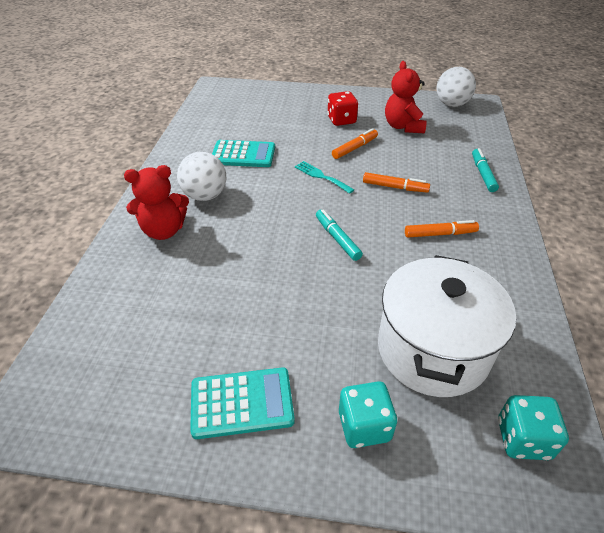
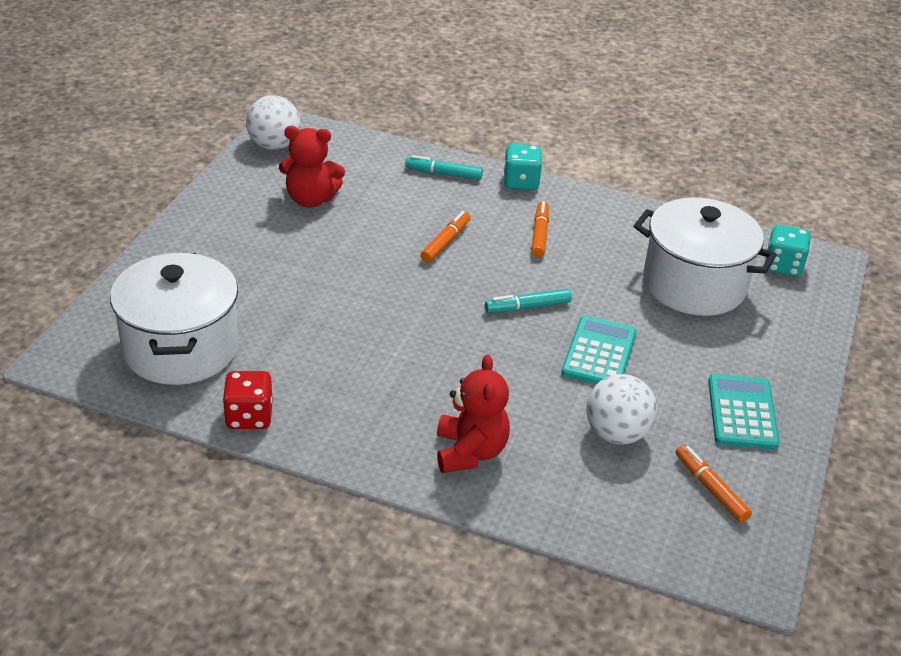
camera: 80 degrees left, 5 degrees down
white ball [177,152,226,201] -> white ball moved to [586,374,657,444]
turquoise calculator [212,140,275,167] -> turquoise calculator moved to [561,316,637,384]
turquoise fork [295,161,354,194] -> none
red dice [327,91,358,126] -> red dice moved to [223,371,273,429]
orange marker [332,128,378,159] -> orange marker moved to [676,445,752,523]
turquoise dice [339,381,397,448] -> turquoise dice moved to [504,144,542,190]
none -> white pot [110,253,239,385]

